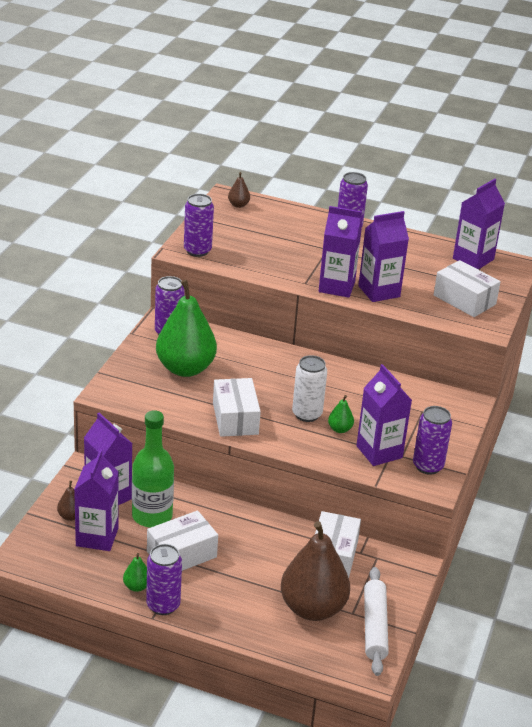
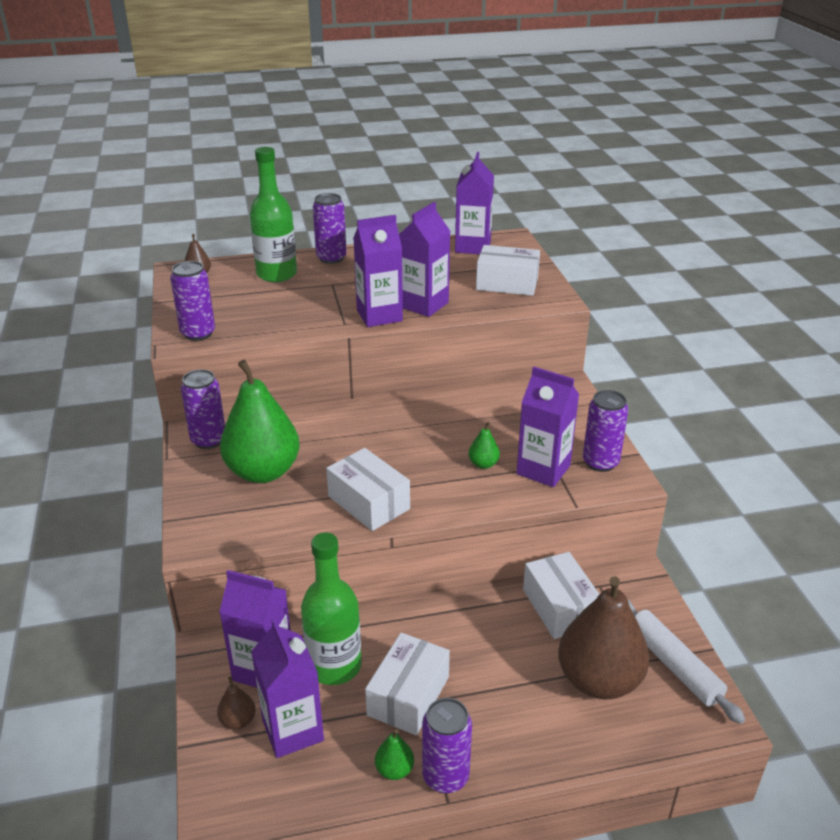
camera: 30 degrees left, 0 degrees up
white can [292,355,327,422] -> none
none -> green bottle [250,147,297,282]

